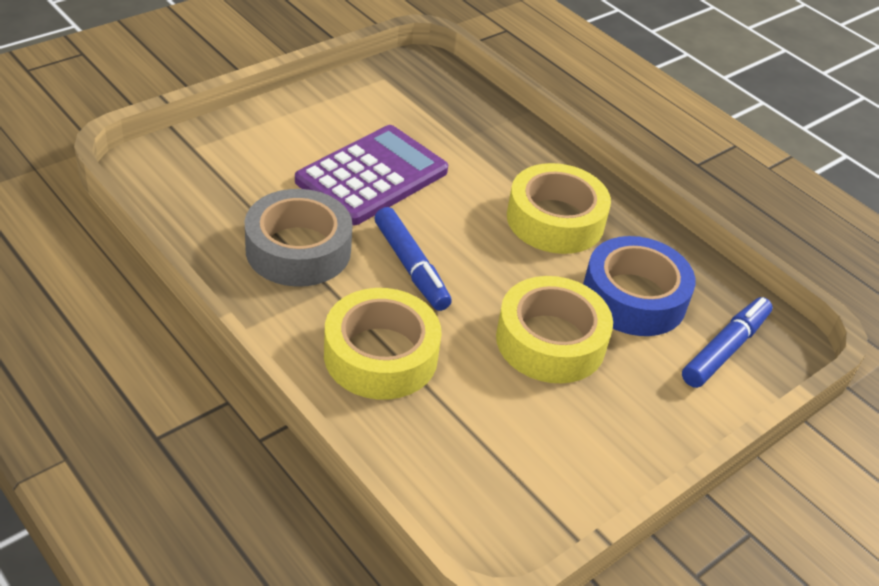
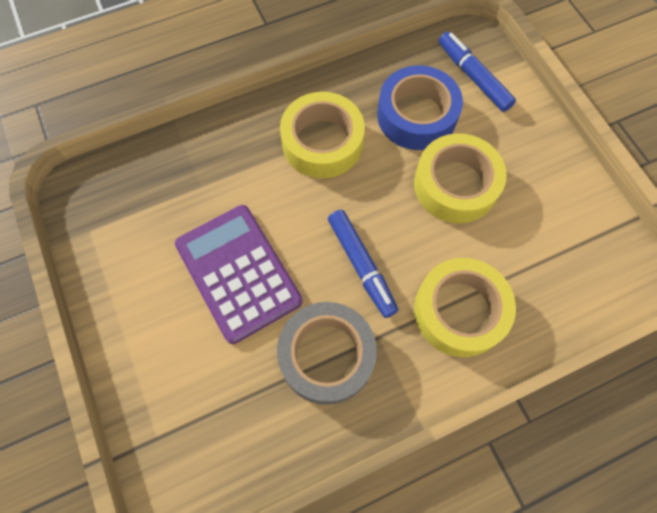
camera: 70 degrees left, 25 degrees up
blue marker [374,207,452,311] -> blue marker turned 75 degrees clockwise [328,210,399,318]

